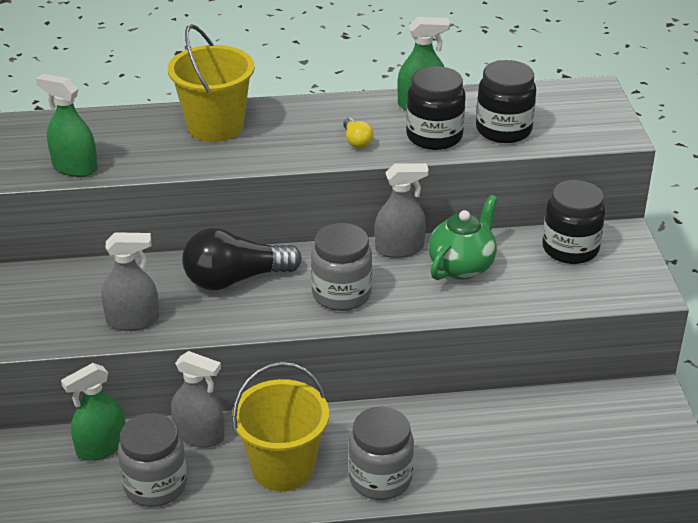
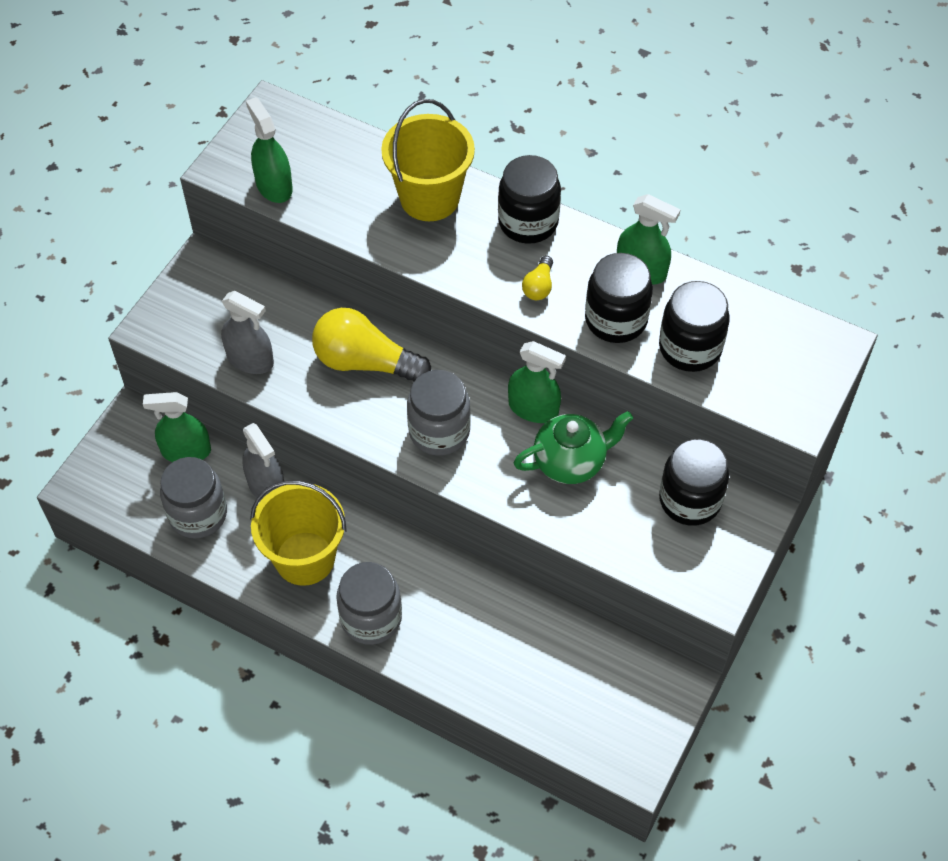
camera: 35 degrees right, 20 degrees up
black light bulb [182,228,302,290] -> yellow light bulb [312,308,431,382]
grey spray bottle [375,163,429,258] -> green spray bottle [508,341,566,423]
none -> black jar [498,155,561,244]

